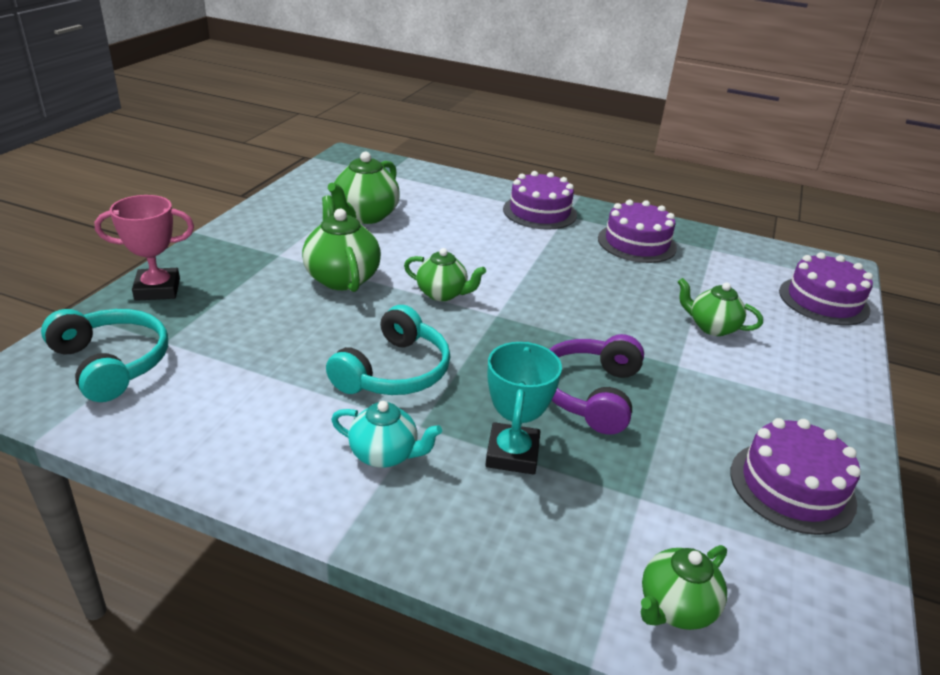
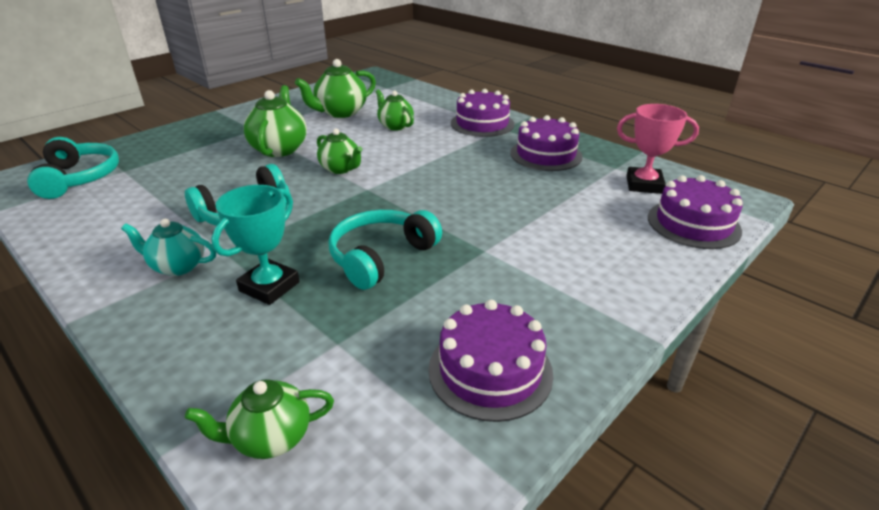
camera: 25 degrees right, 0 degrees up
pink trophy [95,195,194,301] -> pink trophy moved to [617,104,699,194]
turquoise teapot [331,401,442,468] -> turquoise teapot turned 150 degrees clockwise [121,219,216,276]
purple headphones [549,334,644,435] -> turquoise headphones [329,210,442,290]
green teapot [678,278,763,336] -> green teapot moved to [376,90,414,131]

